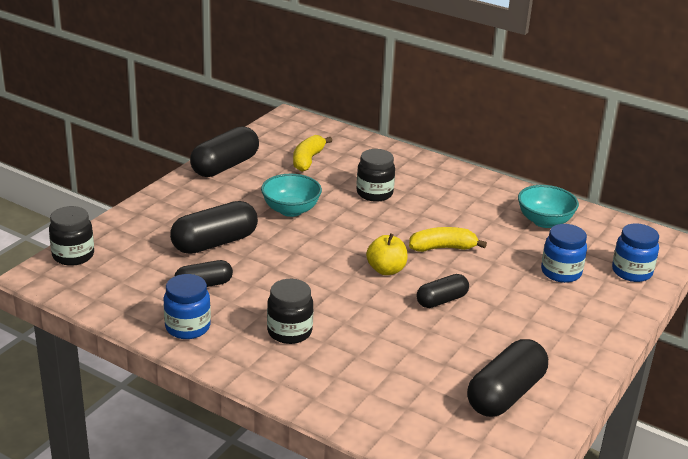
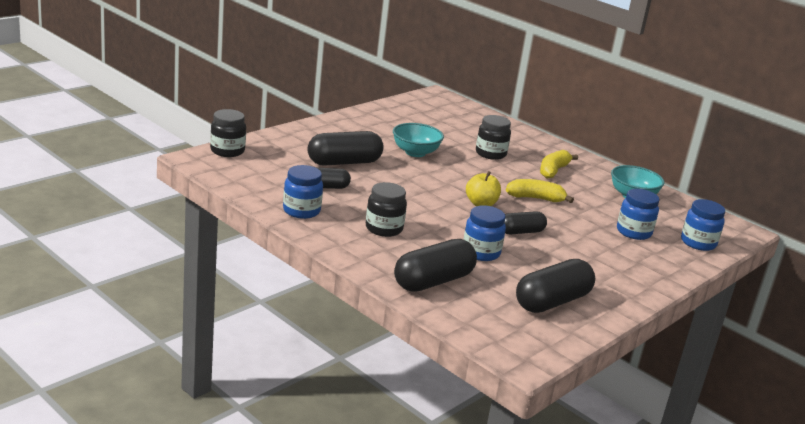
camera: 10 degrees right, 5 degrees down
black capsule [190,126,259,177] -> black capsule moved to [394,239,477,292]
yellow banana [293,135,332,172] -> yellow banana moved to [540,150,578,179]
none -> blue jar [463,205,506,261]

